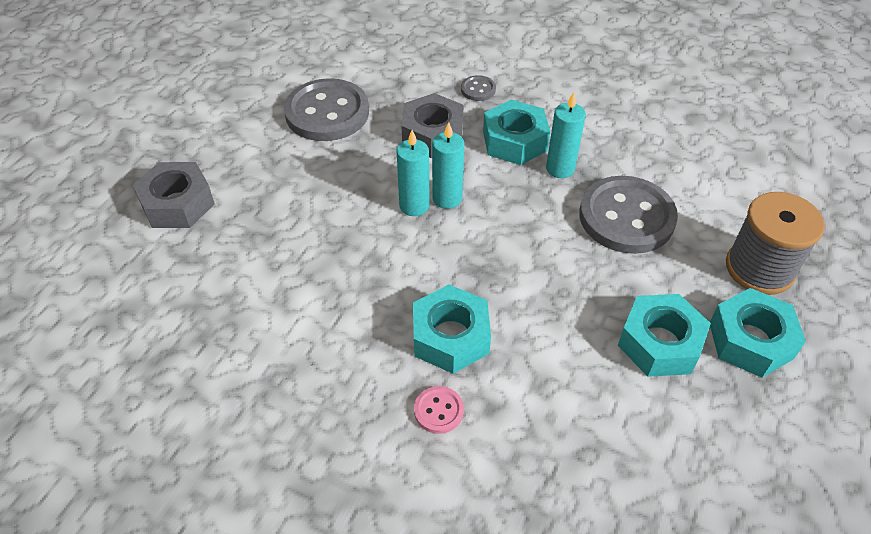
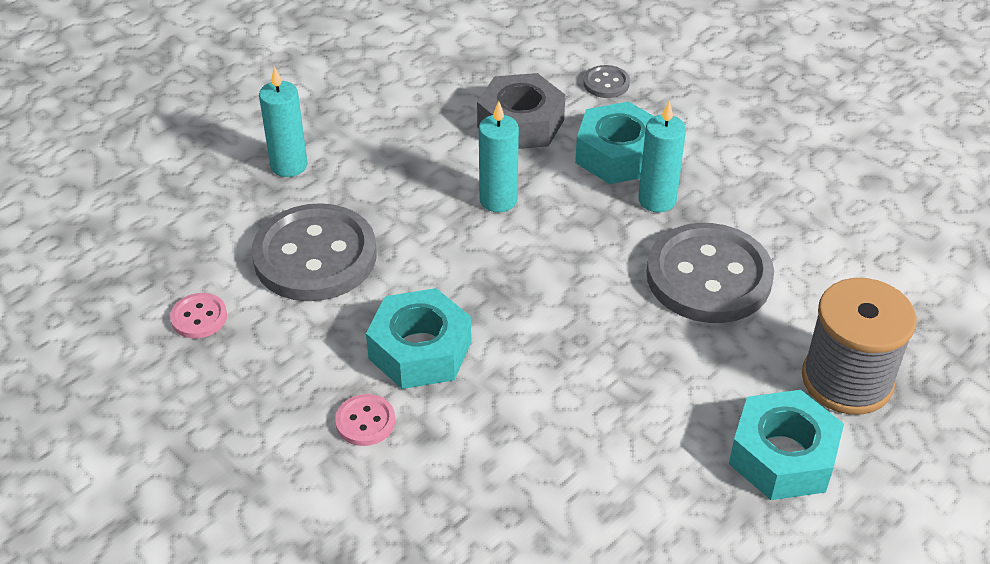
camera: 20 degrees right, 5 degrees down
grey nut [133,162,215,228] -> none
grey button [284,79,369,141] -> grey button moved to [252,203,377,301]
turquoise candle [396,130,430,216] -> turquoise candle moved to [259,66,308,177]
turquoise nut [618,294,711,377] -> none
none -> pink button [170,293,227,338]

